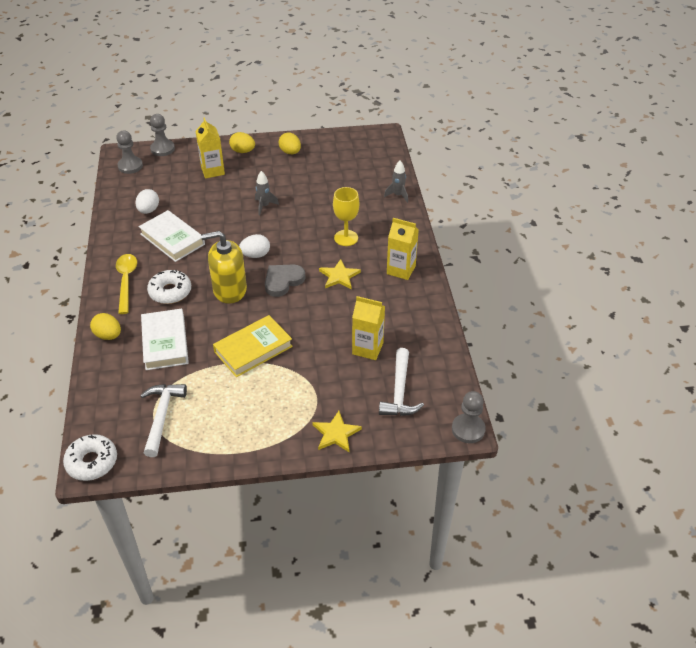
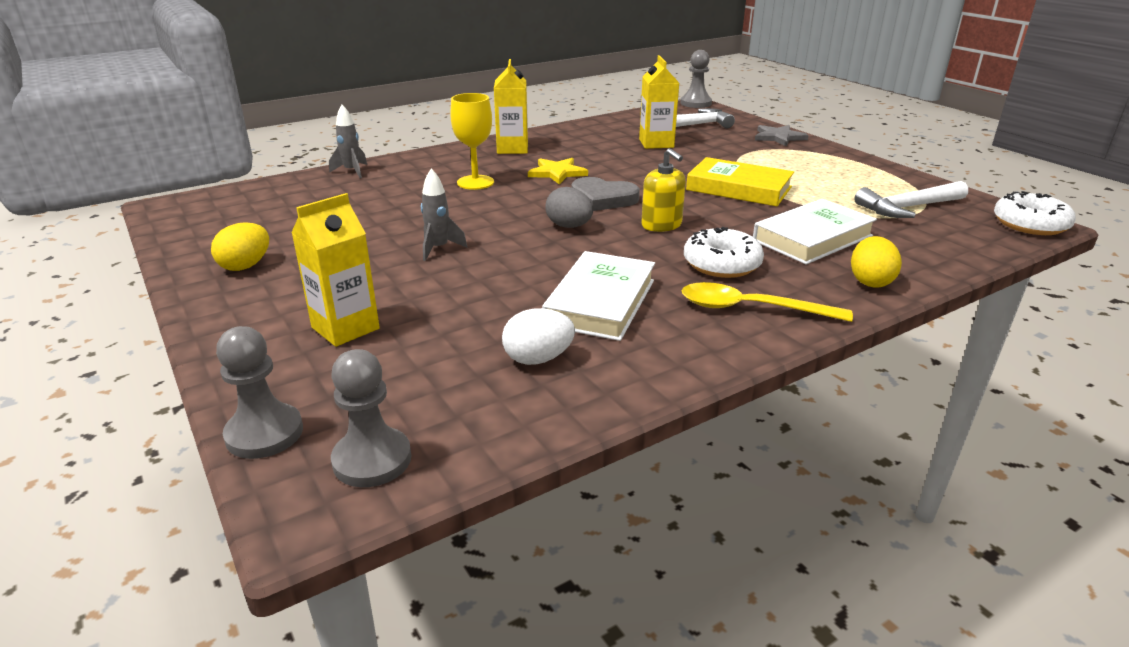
camera: 115 degrees left, 15 degrees down
yellow spoon [116,254,137,314] -> yellow spoon turned 45 degrees clockwise [681,282,853,322]
yellow soap dispenser [201,231,247,304] -> yellow soap dispenser [641,148,686,232], size x0.63
yellow egg [229,132,255,153] -> none
white egg [239,234,270,258] -> grey egg [545,187,593,228]
yellow star [312,411,362,452] -> grey star [755,125,809,147]

